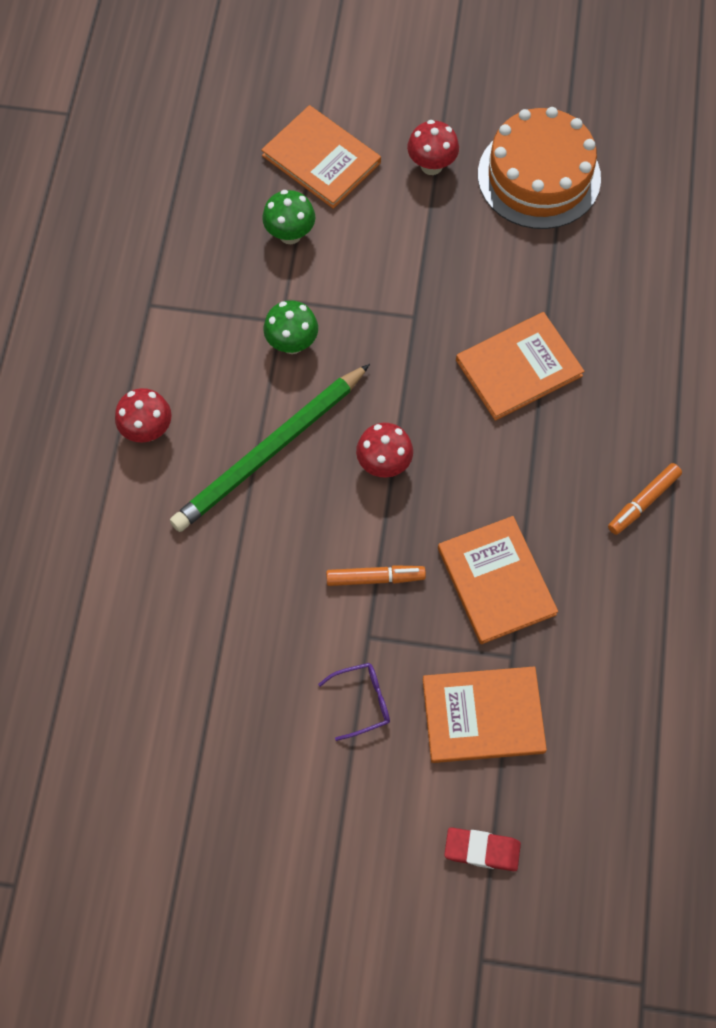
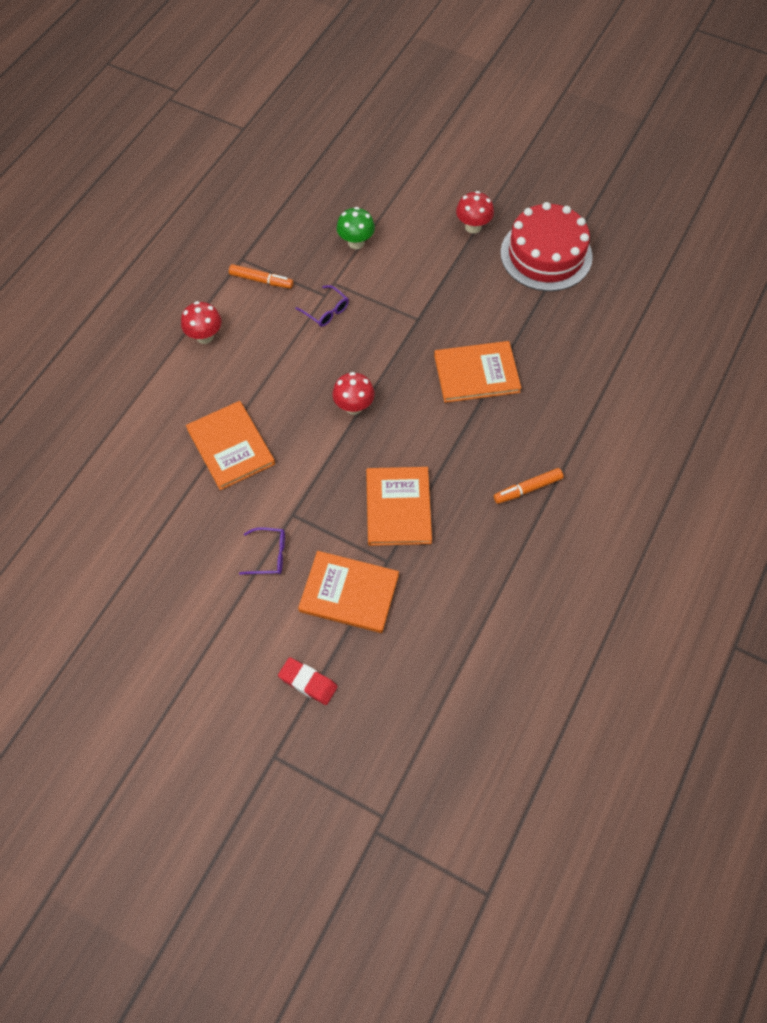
camera: 20 degrees right, 5 degrees down
green pencil [170,364,370,532] -> none
orange book [261,105,381,209] -> orange book moved to [186,401,275,490]
green mushroom [263,300,318,354] -> purple glasses [295,285,349,327]
orange marker [326,565,426,586] -> orange marker moved to [229,264,293,289]
orange cake [478,107,601,229] -> red cake [500,202,593,291]

